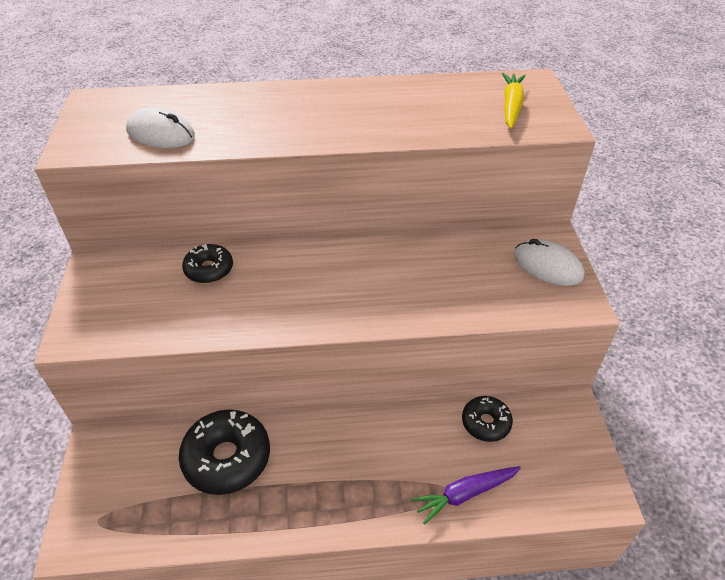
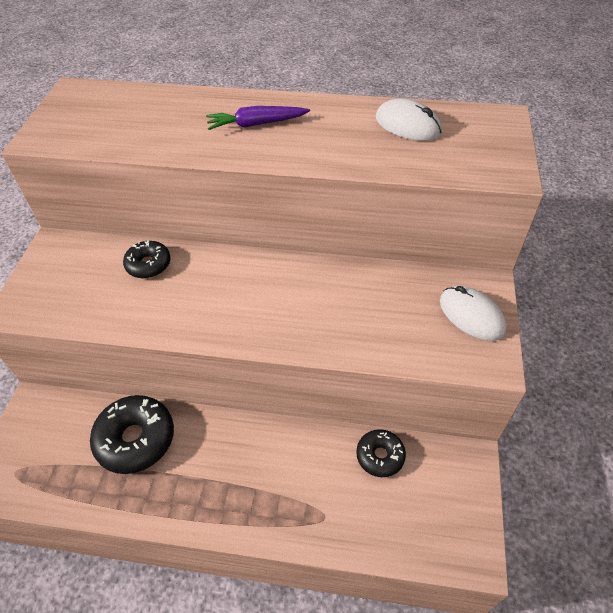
camera: 15 degrees right, 5 degrees up
white mouse [126,107,195,148] -> white mouse moved to [376,99,442,141]
purple carrot [412,466,521,525] -> purple carrot moved to [206,106,310,130]
yellow carrot [502,73,526,129] -> none

